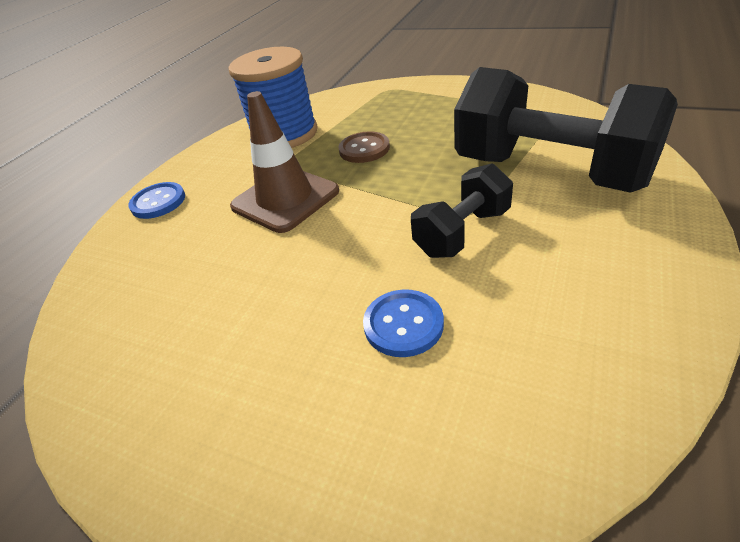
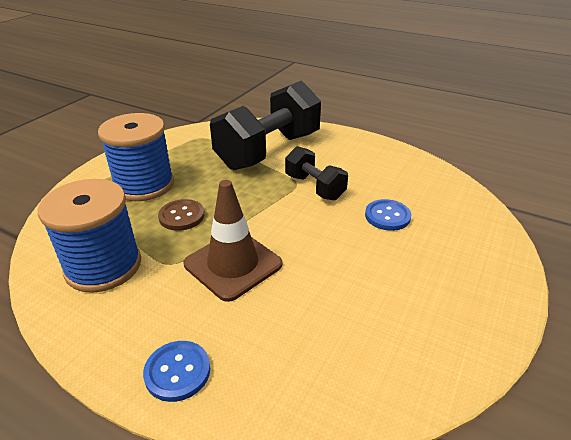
camera: 90 degrees left, 5 degrees down
none -> blue spool [98,113,174,201]

